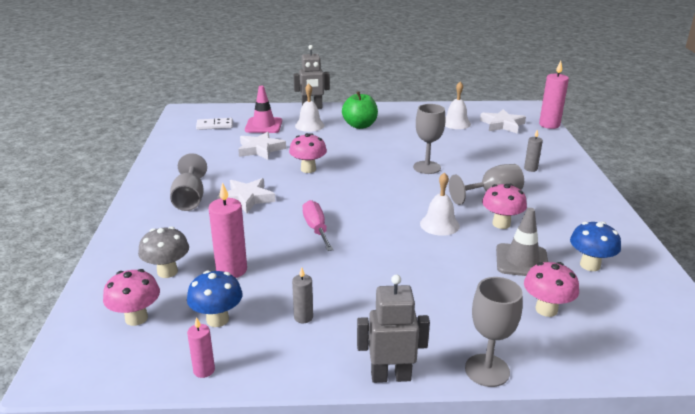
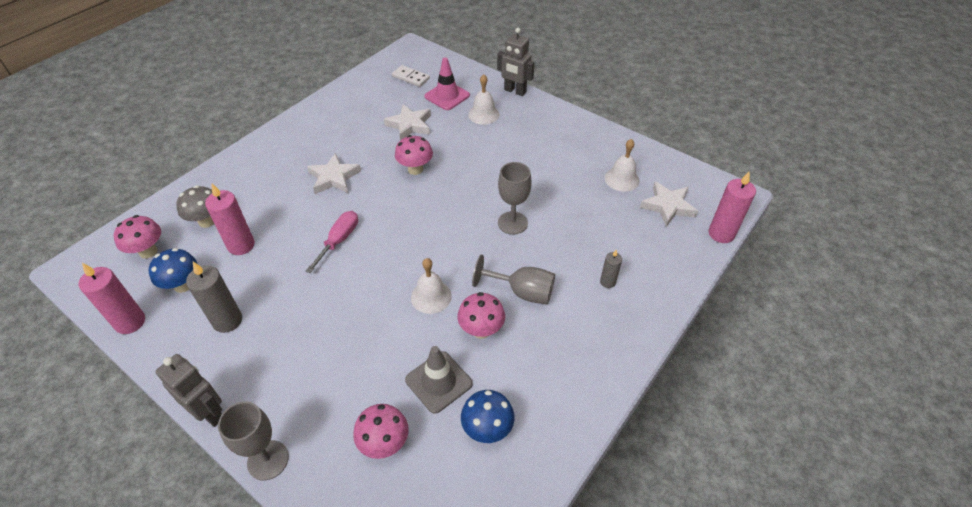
camera: 40 degrees right, 20 degrees up
grey goblet [170,153,207,211] -> none
pink candle [187,317,215,378] -> pink candle [79,263,145,334], size x1.78
grey candle [292,267,313,323] -> grey candle [186,262,242,333], size x1.78
green apple [342,91,378,129] -> none

